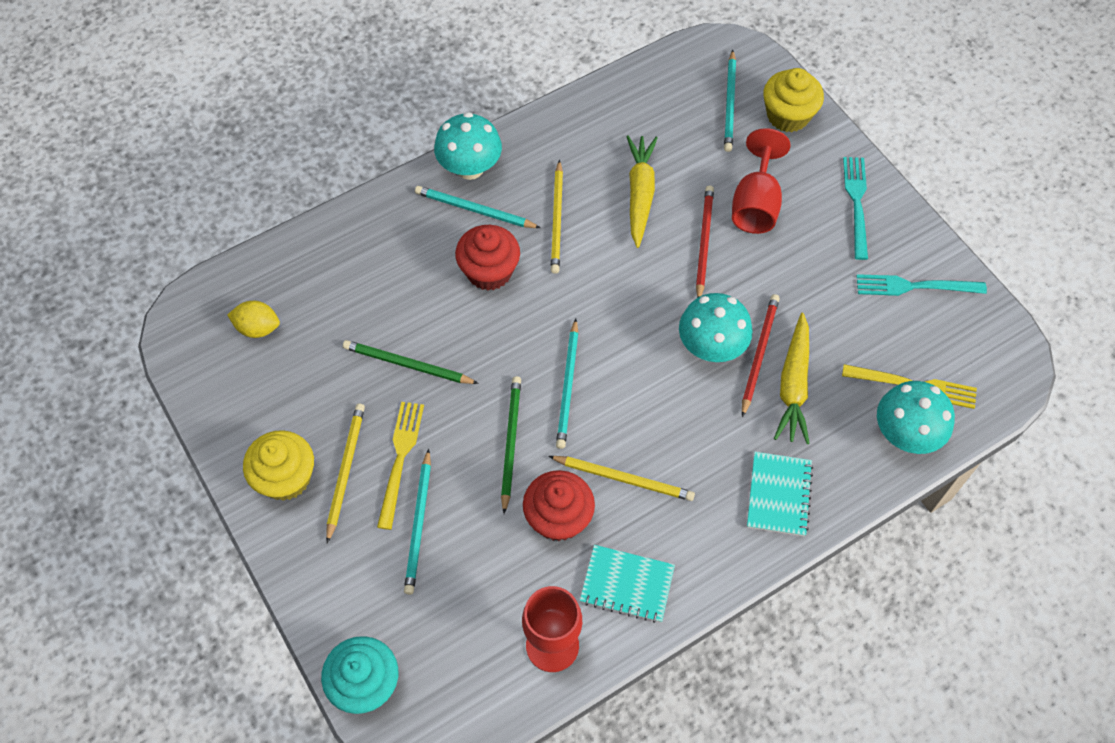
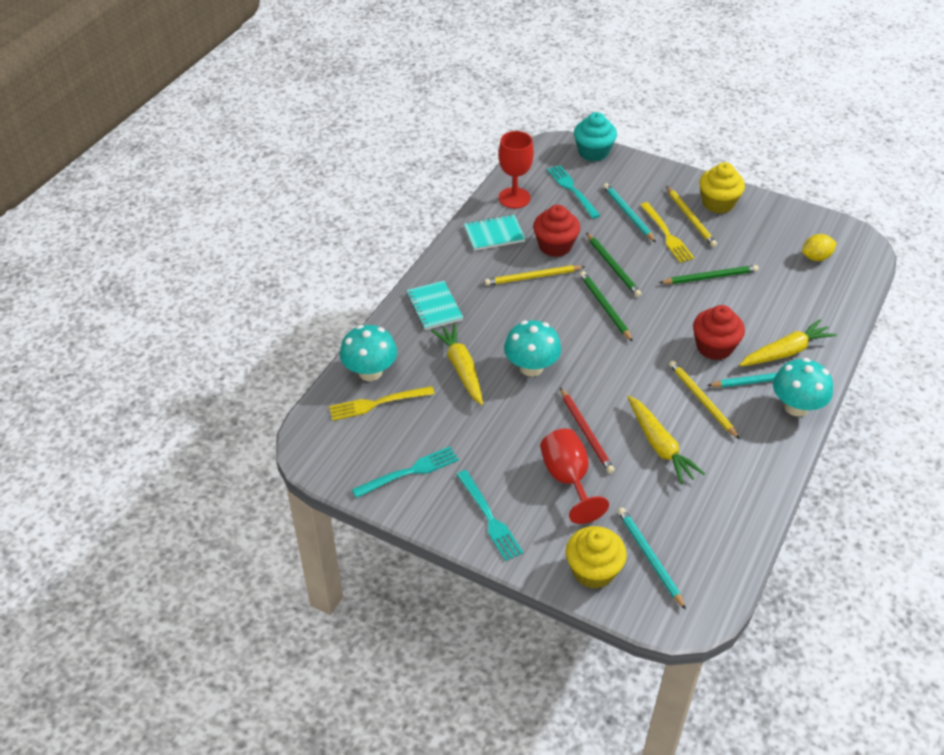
camera: 150 degrees right, 15 degrees down
turquoise pencil [556,319,578,449] -> green pencil [580,271,633,342]
red pencil [742,294,780,417] -> none
none -> turquoise fork [547,165,601,219]
none -> yellow carrot [739,319,837,366]

